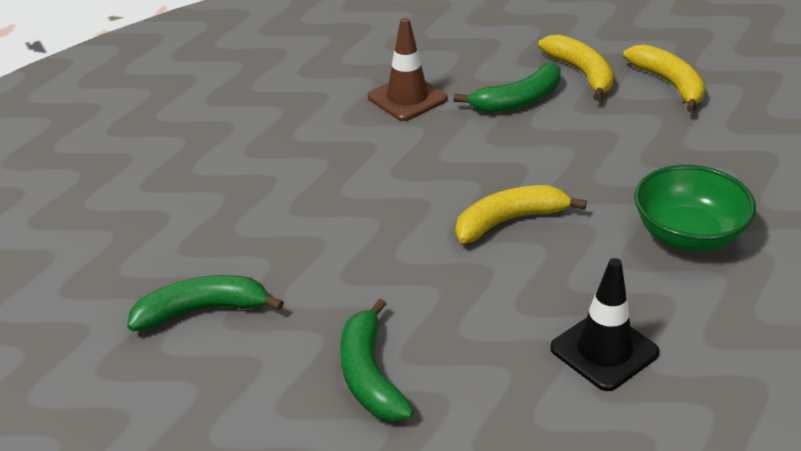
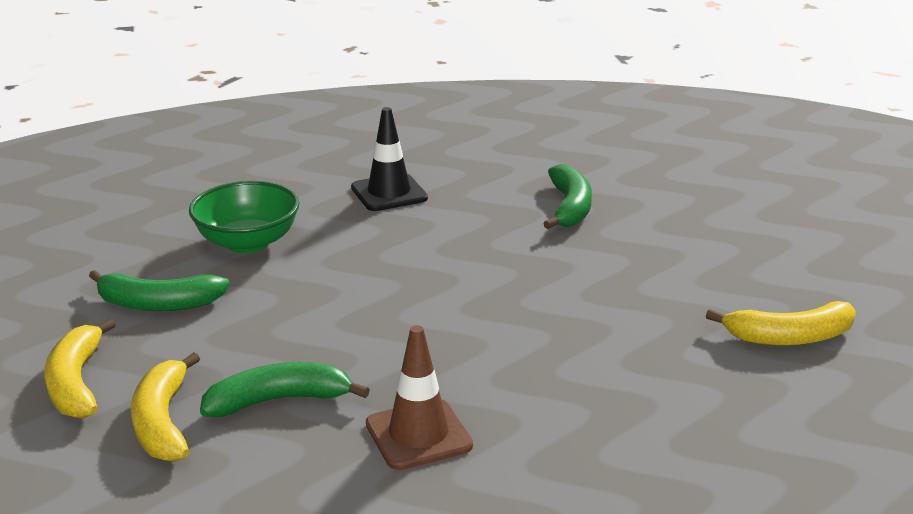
camera: 165 degrees left, 10 degrees down
green banana [127,275,284,331] -> green banana moved to [89,270,230,311]
yellow banana [456,185,587,243] -> yellow banana moved to [706,301,856,346]

